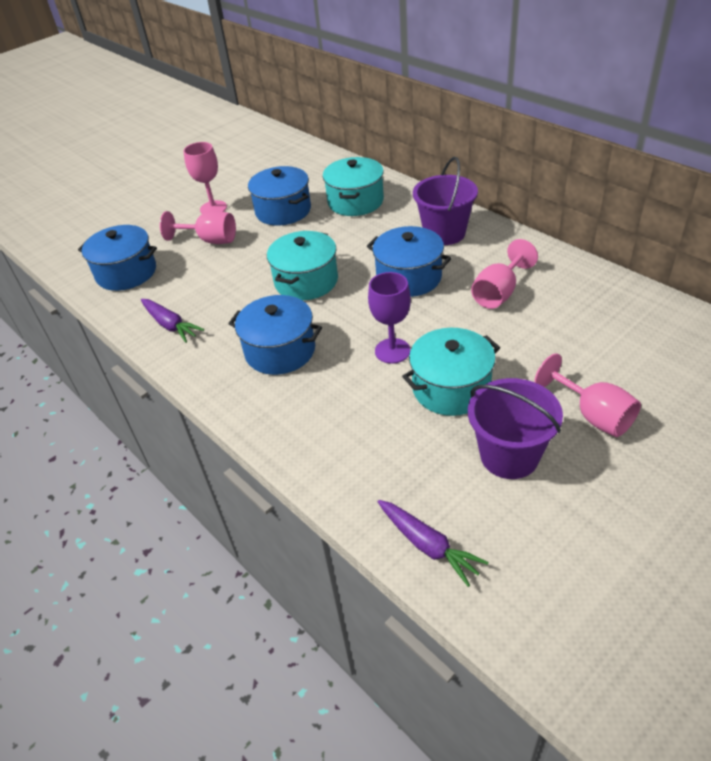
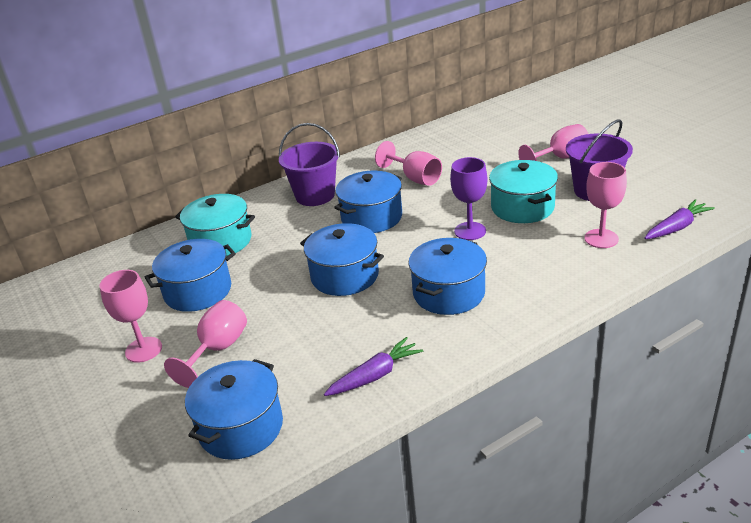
camera: 80 degrees left, 10 degrees down
turquoise pot [267,231,338,300] -> blue pot [300,223,384,296]
none -> pink goblet [584,162,627,248]

